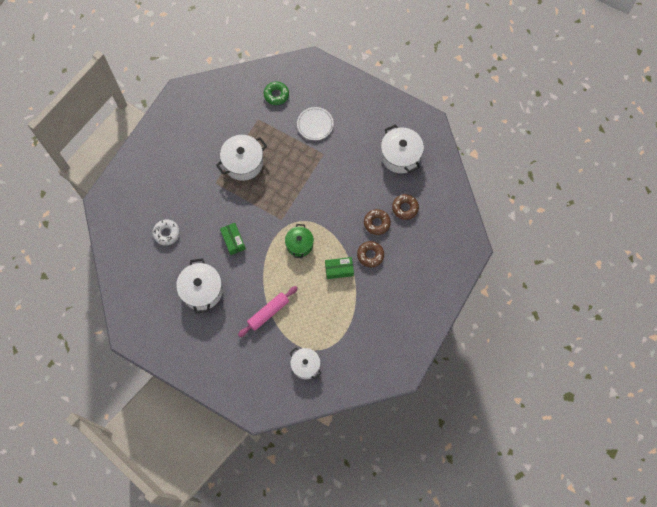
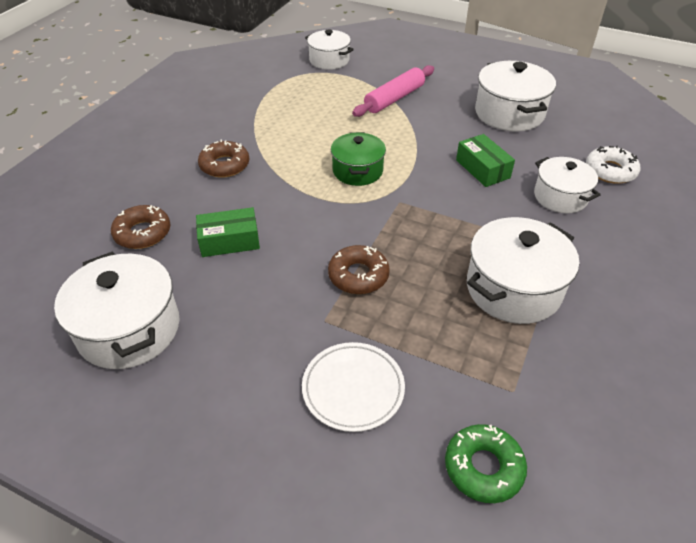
camera: 175 degrees right, 25 degrees down
green box [325,257,354,279] -> green box moved to [196,207,260,257]
brown donut [364,209,391,235] -> brown donut moved to [328,245,390,294]
none -> white pot [534,157,601,213]

